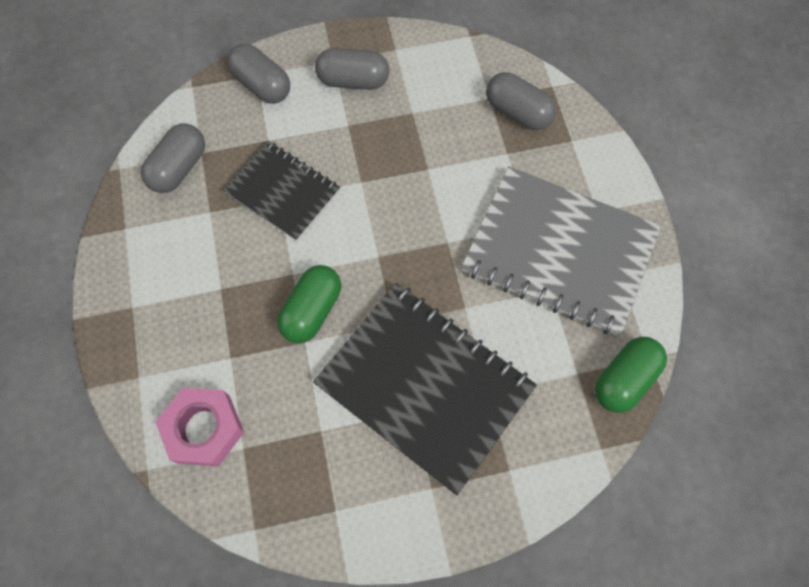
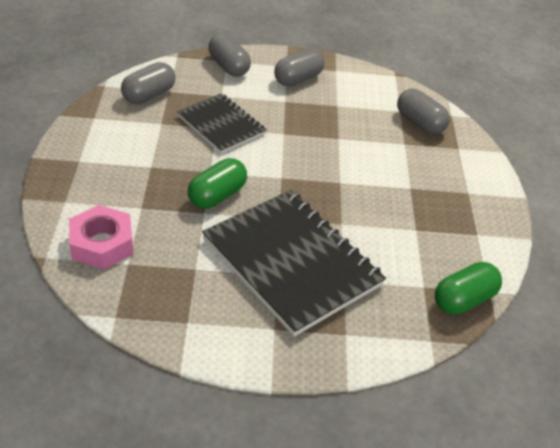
camera: 10 degrees right, 25 degrees down
grey capsule [315,48,389,90] -> grey capsule turned 60 degrees counterclockwise [274,48,324,86]
grey notebook [462,166,661,336] -> none

